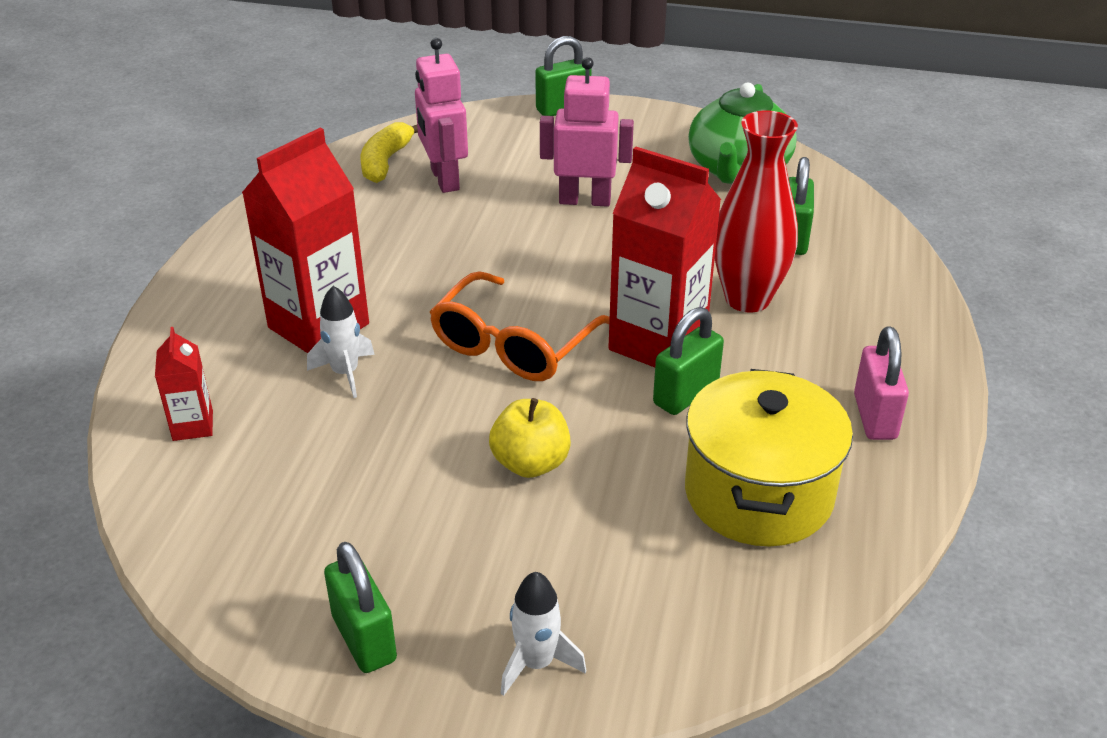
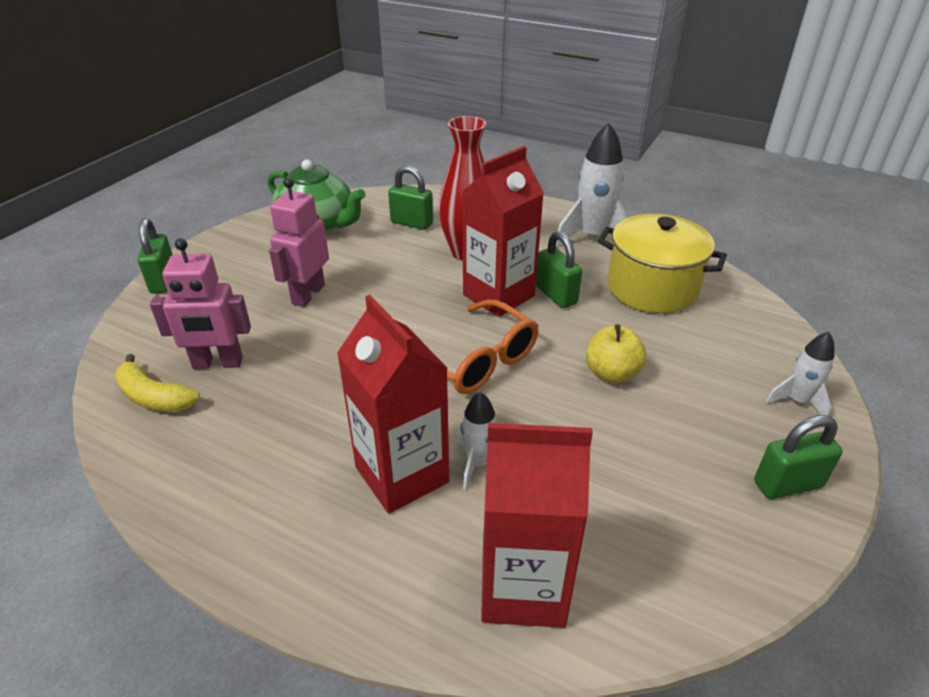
camera: 75 degrees left, 0 degrees up
red carton [155,327,213,441] -> red carton [481,423,593,628], size x2.05
pink padlock [854,327,909,440] -> white rocket [556,123,628,247]

